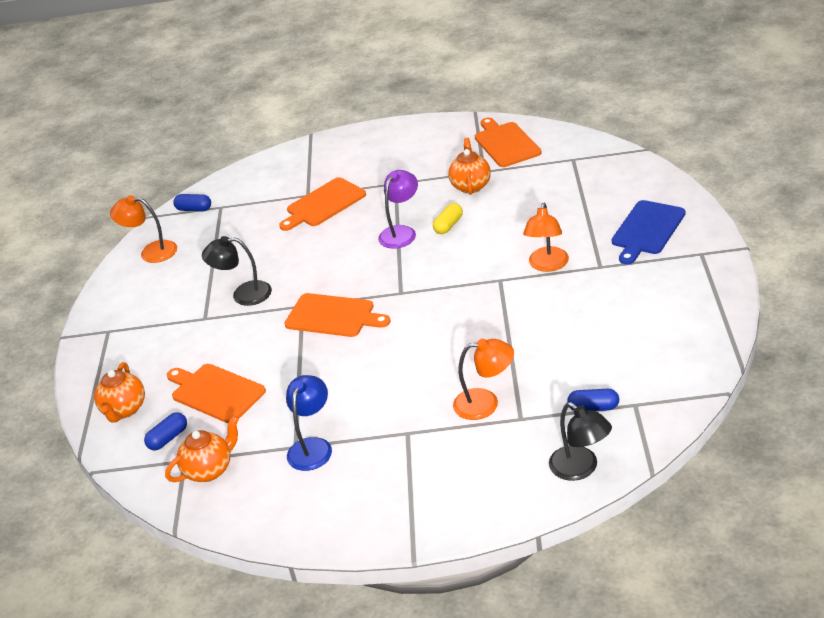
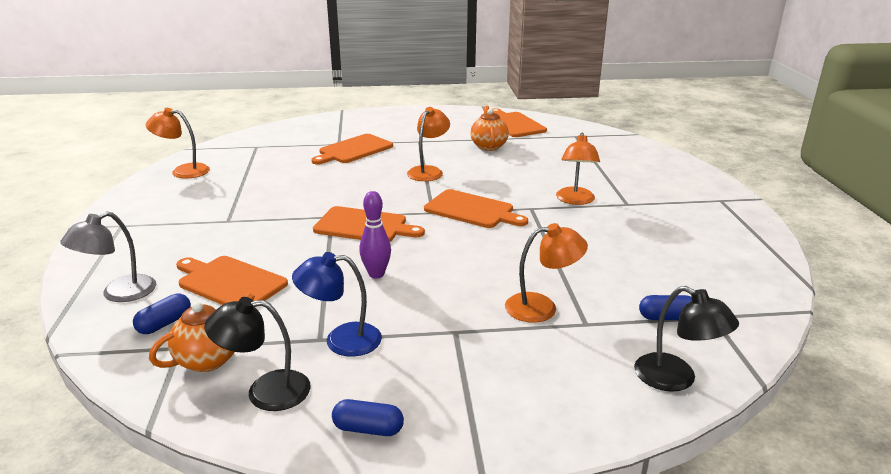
camera: 10 degrees left, 10 degrees down
orange teapot [94,362,145,423] -> grey lamp [60,211,156,302]
blue capsule [173,194,211,211] -> blue capsule moved to [332,399,404,436]
black lamp [202,236,272,306] -> black lamp moved to [204,297,311,411]
blue lamp [286,375,332,471] -> blue lamp turned 105 degrees counterclockwise [292,252,382,357]
purple lamp [378,170,418,249] -> orange lamp [407,107,450,181]
yellow capsule [433,203,463,234] -> none
blue cutting board [612,200,686,265] -> none
none -> purple bowling pin [359,191,391,278]
none -> orange cutting board [424,189,528,228]

